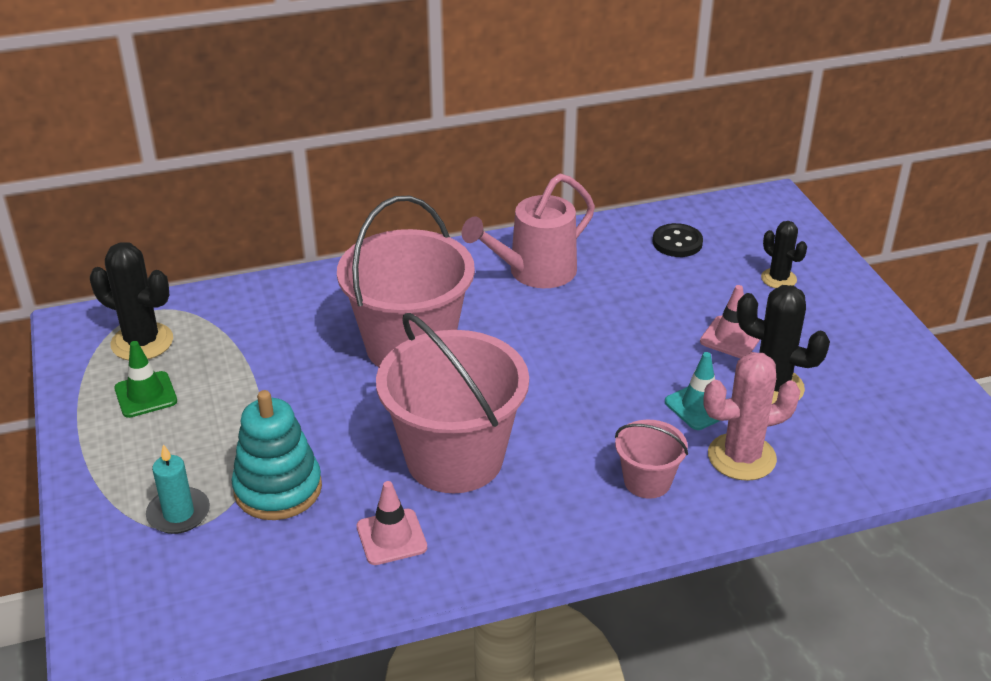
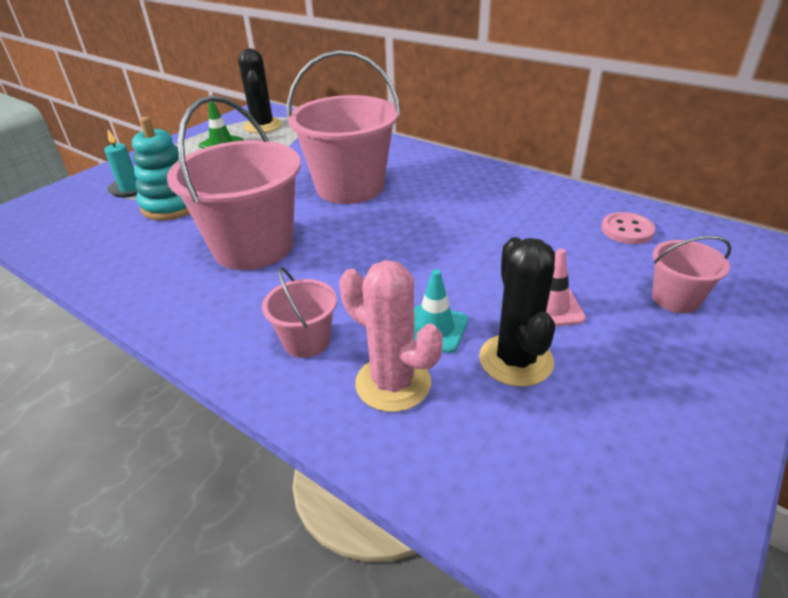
camera: 55 degrees right, 0 degrees up
pink traffic cone [357,481,427,565] -> none
pink watering can [462,174,595,288] -> none
black button [653,223,703,257] -> pink button [601,212,656,244]
black cactus [761,221,807,288] -> pink bucket [652,236,731,313]

